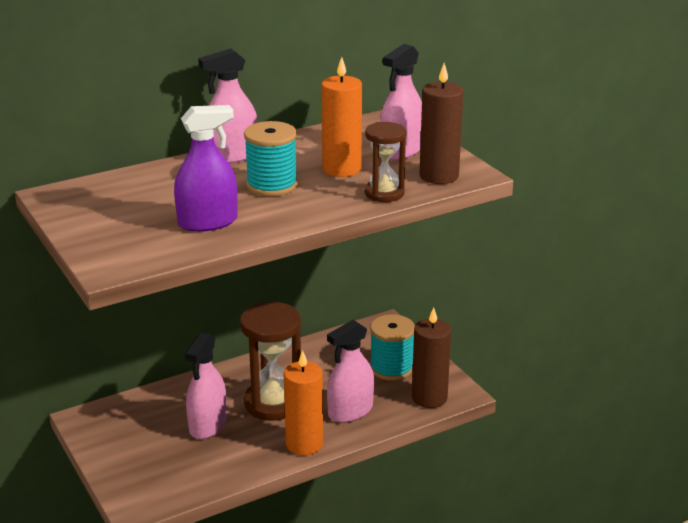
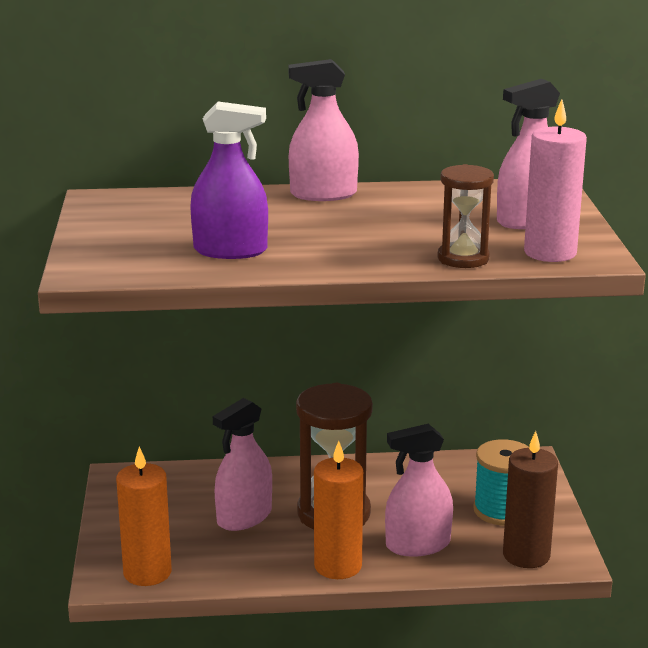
camera: 25 degrees right, 5 degrees down
turquoise spool [244,121,298,197] -> none
orange candle [321,57,362,177] -> orange candle moved to [116,446,172,586]
brown candle [419,63,463,184] -> pink candle [524,99,587,262]

